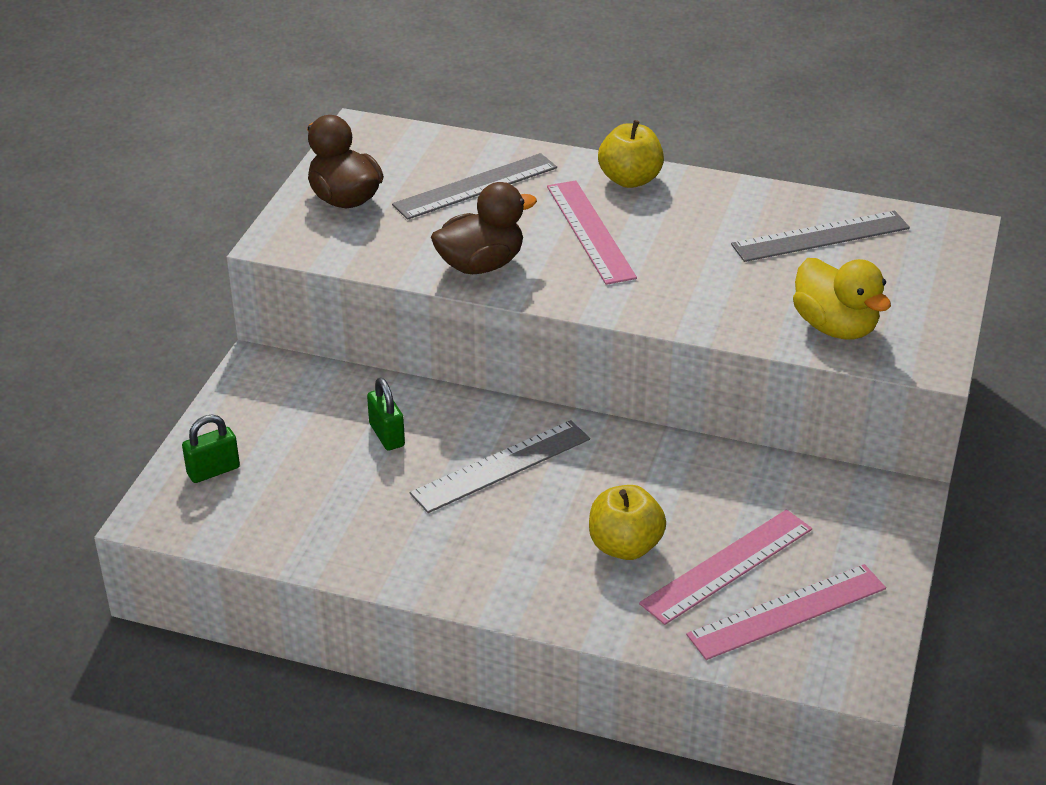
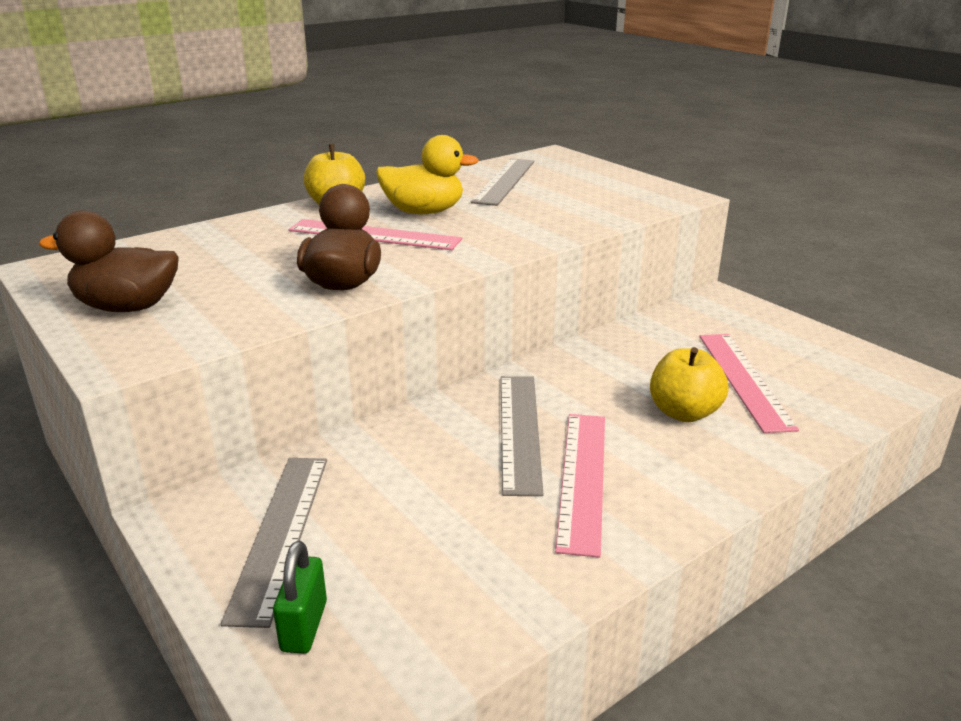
camera: 55 degrees left, 10 degrees down
green padlock [367,378,405,450] -> none
grey ruler [392,153,557,220] -> grey ruler moved to [221,458,327,628]
pink ruler [686,564,886,660] -> pink ruler moved to [555,414,605,558]
yellow duck [793,258,891,340] -> yellow duck moved to [376,135,479,214]

